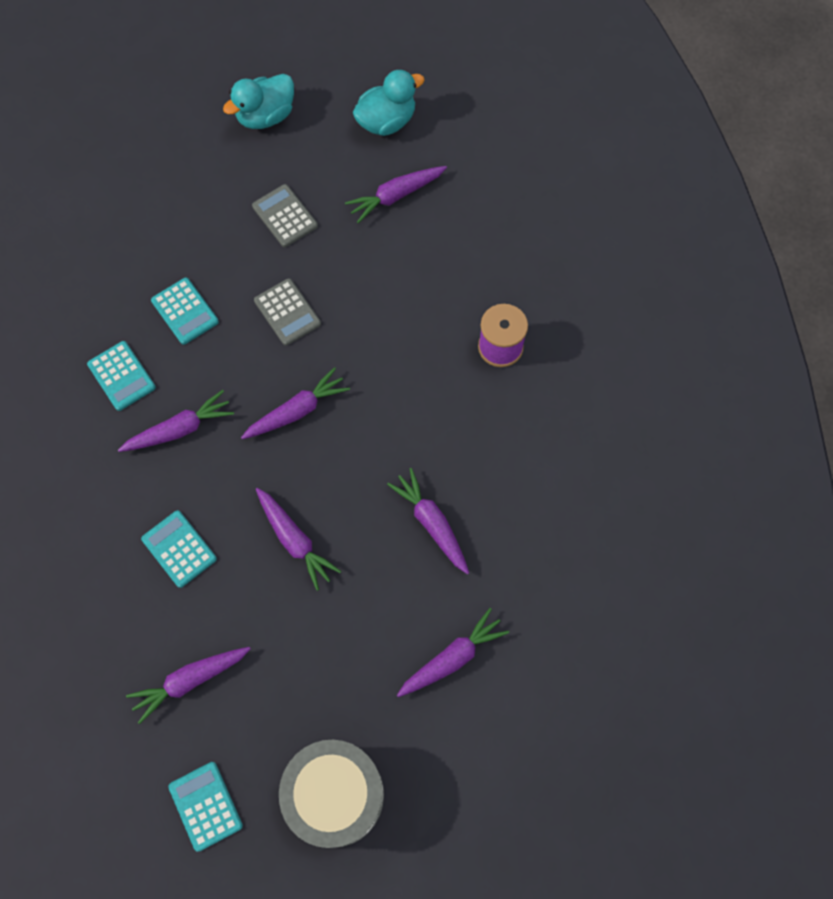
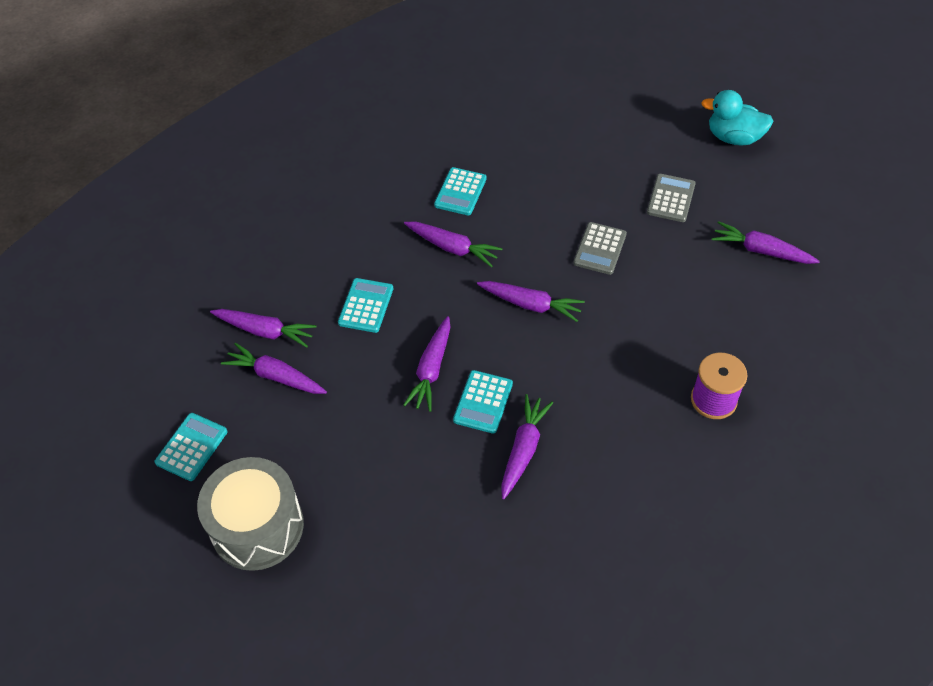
camera: 55 degrees right, 15 degrees down
turquoise calculator [151,278,219,345] -> turquoise calculator moved to [453,370,513,434]
turquoise duck [353,70,424,136] -> none
purple carrot [397,608,509,697] -> purple carrot moved to [210,309,317,348]

